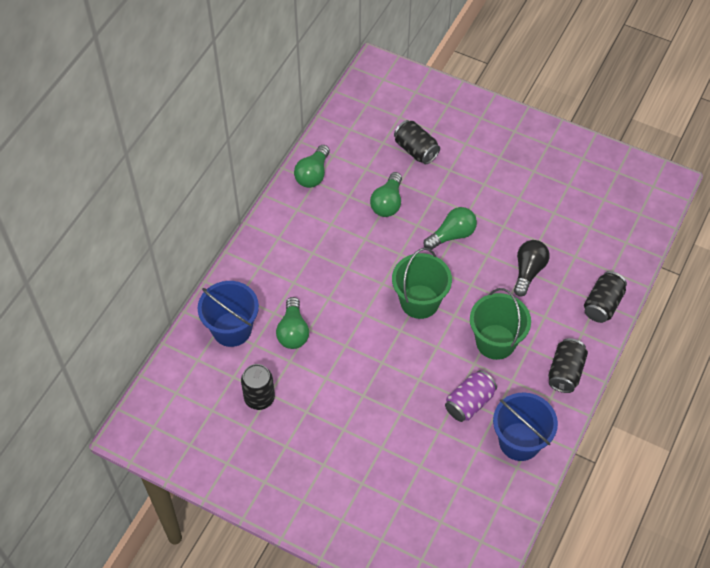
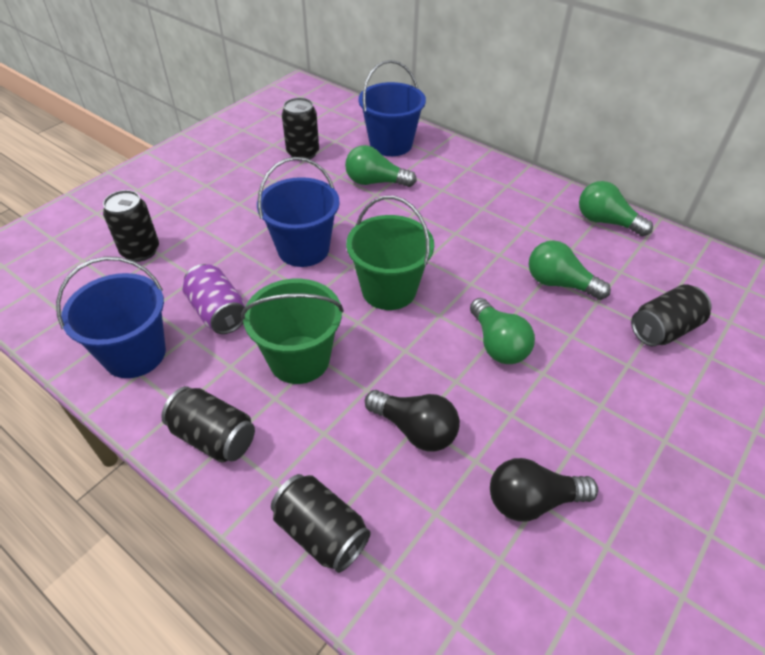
camera: 100 degrees right, 10 degrees down
none -> black can [103,190,159,262]
none -> blue bucket [257,157,340,267]
none -> black light bulb [490,458,598,522]

